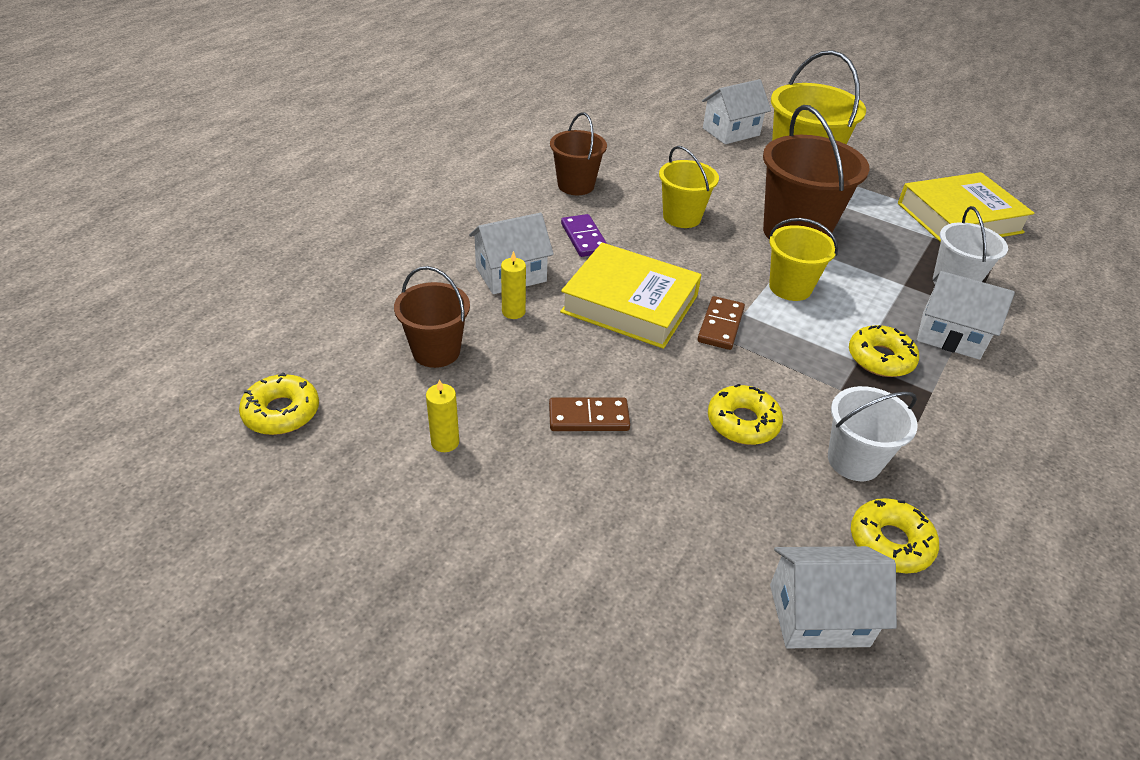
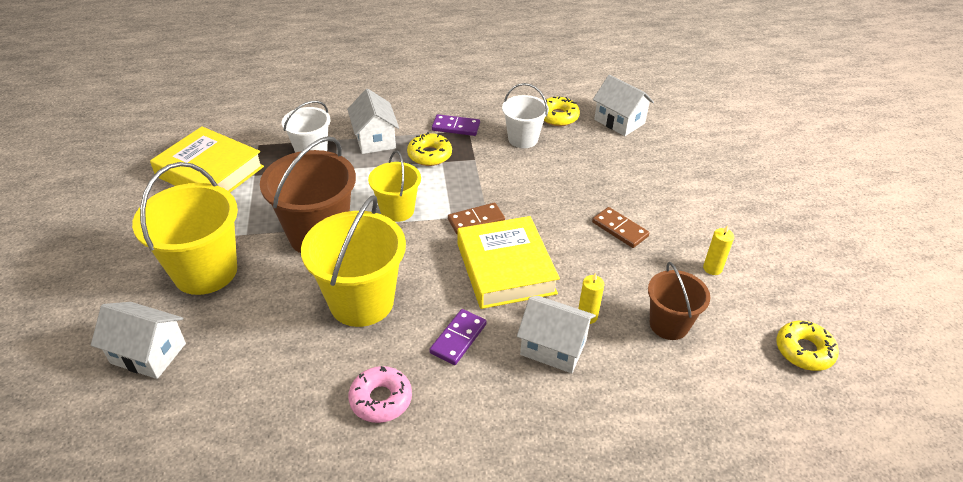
camera: 130 degrees left, 0 degrees up
brown bucket [550,112,607,195] -> pink donut [349,366,412,423]
yellow bucket [659,146,719,228] -> yellow bucket [301,195,406,327], size x1.67
yellow donut [708,384,783,445] -> none
none -> purple domino [432,114,480,136]

